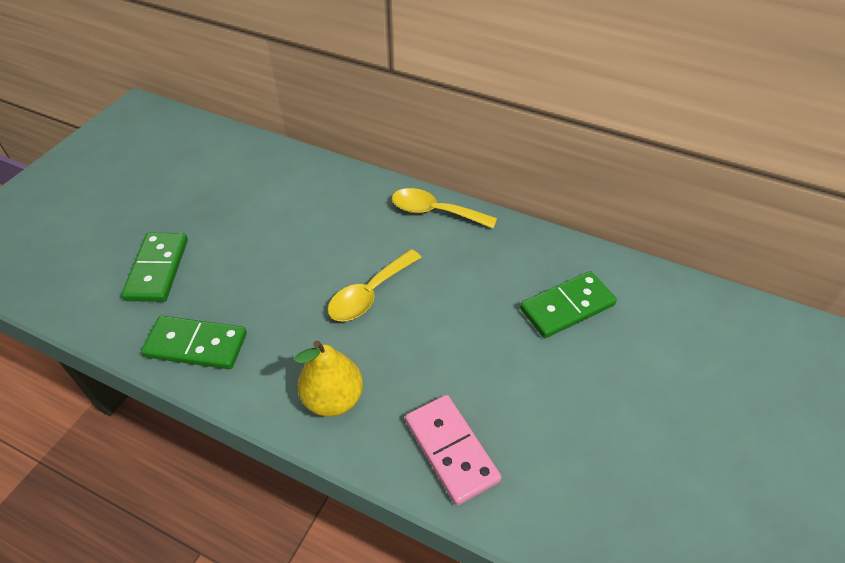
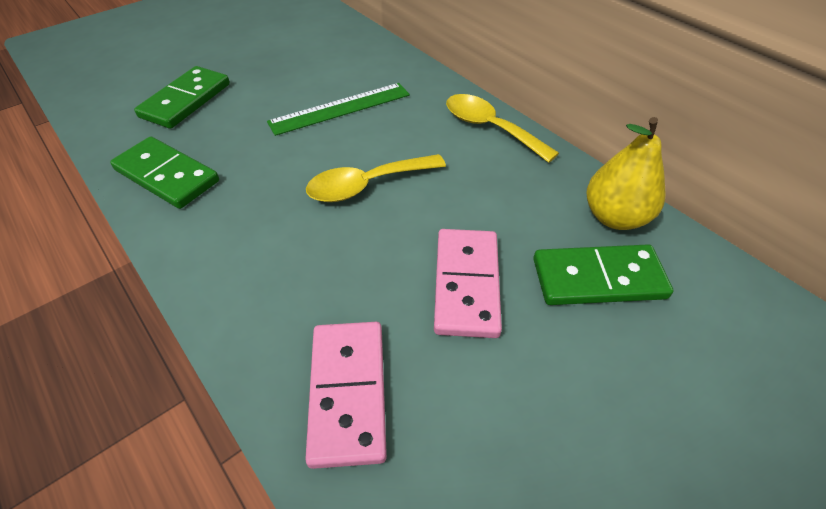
camera: 25 degrees right, 0 degrees up
yellow pear [294,340,363,417] -> yellow pear moved to [587,117,666,230]
none -> green ruler [267,83,410,136]
none -> pink domino [434,229,502,338]

